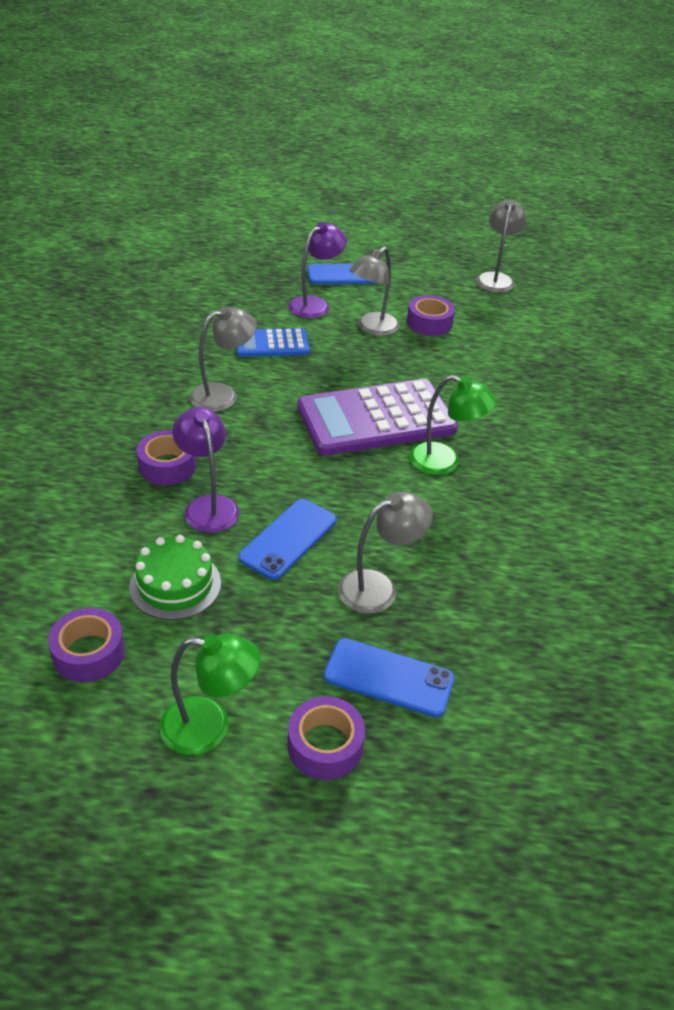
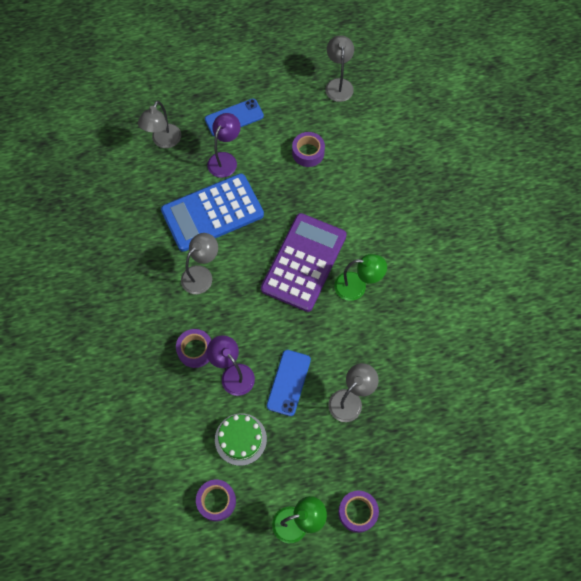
camera: 15 degrees left, 25 degrees up
blue calculator [237,328,310,357] -> blue calculator [161,173,264,252], size x1.84
purple calculator [297,379,458,456] -> purple calculator turned 150 degrees clockwise [261,213,347,312]
blue phone [323,638,455,717] -> none
grey lamp [349,247,400,336] -> grey lamp moved to [138,101,181,148]

